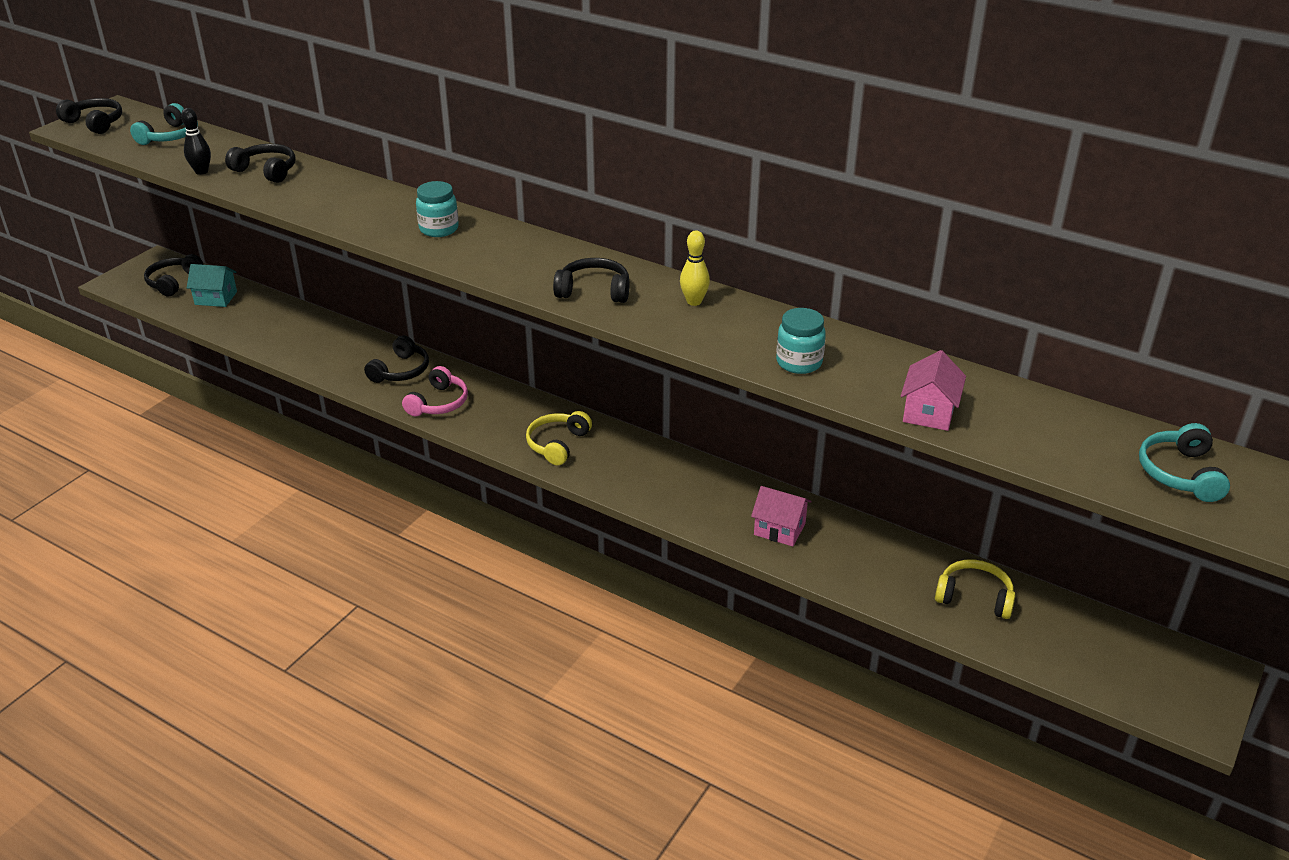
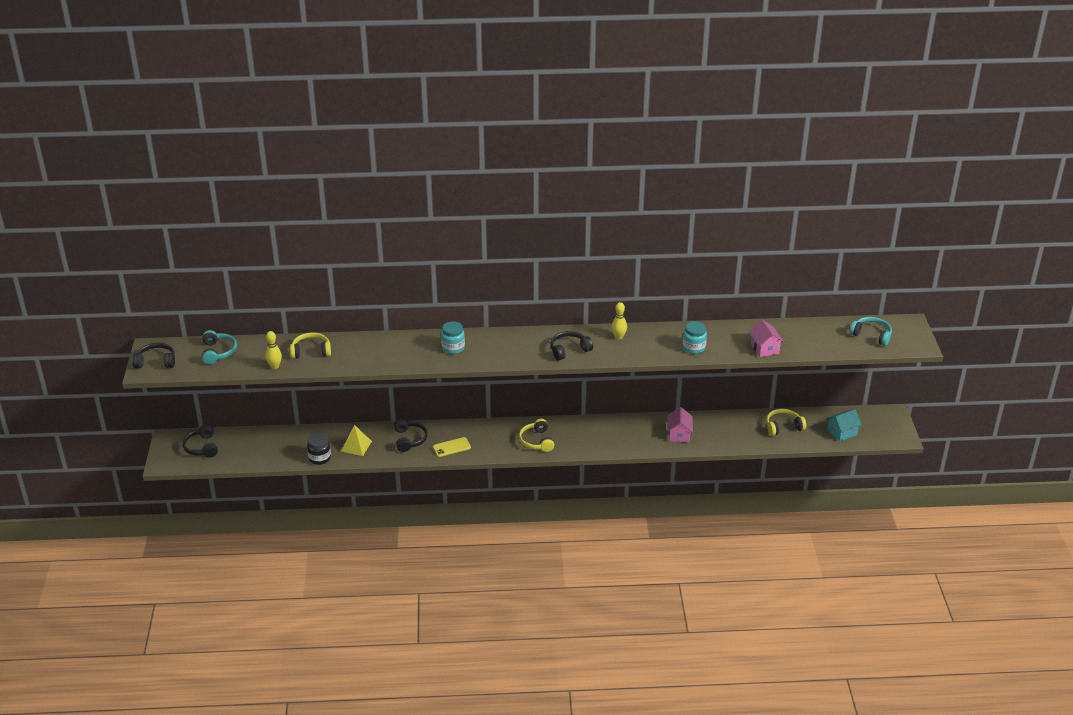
camera: 35 degrees left, 0 degrees up
black bowling pin [181,108,211,175] -> yellow bowling pin [265,331,282,369]
turquoise house [187,264,237,307] -> turquoise house moved to [827,409,862,442]
black headphones [225,144,295,183] -> yellow headphones [290,332,331,359]
pink headphones [402,366,468,416] -> yellow phone [433,437,471,457]
pink house [751,486,812,547] -> pink house turned 75 degrees counterclockwise [667,407,693,442]
turquoise headphones [1139,423,1230,502] -> turquoise headphones turned 150 degrees clockwise [849,317,892,346]
none -> black jar [307,433,331,465]
none -> yellow pyramid [341,425,372,456]

